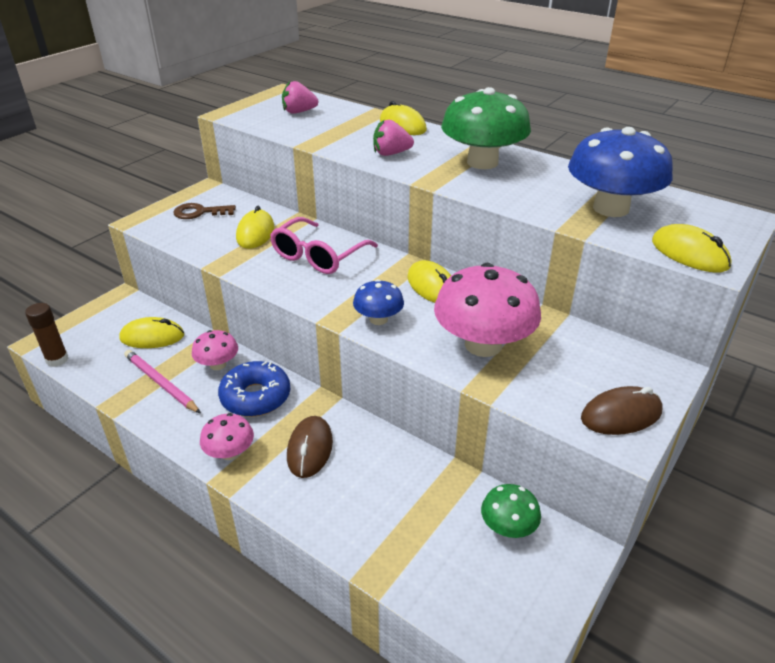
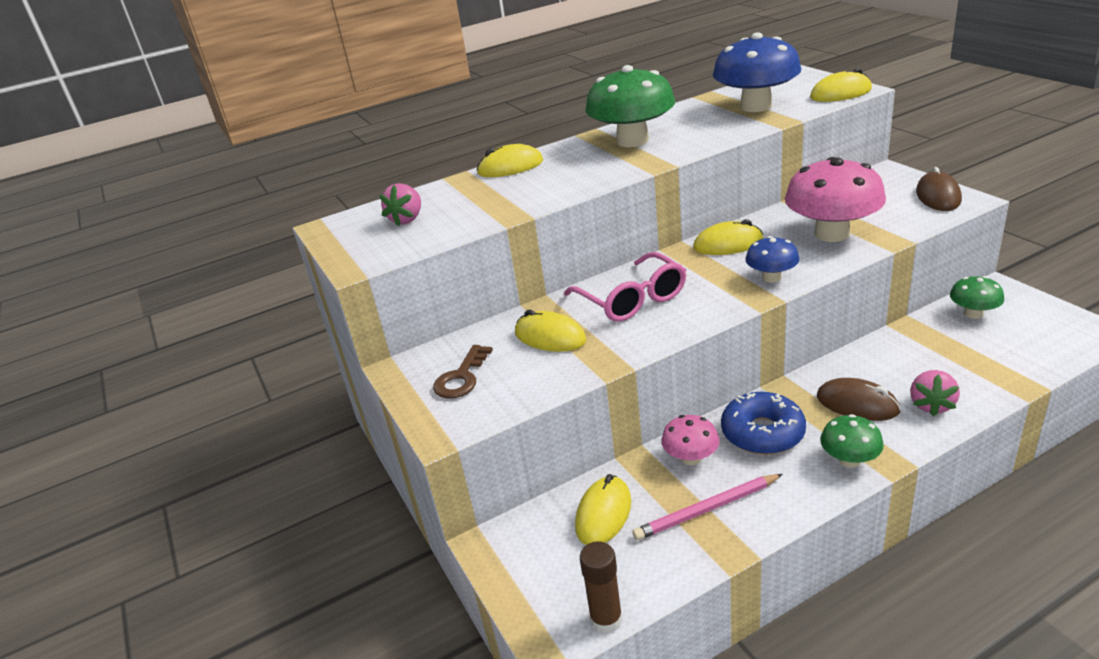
camera: 60 degrees left, 5 degrees down
pink mushroom [200,413,254,460] -> green mushroom [820,414,884,468]
pink strawberry [373,119,414,156] -> pink strawberry moved to [910,370,960,416]

